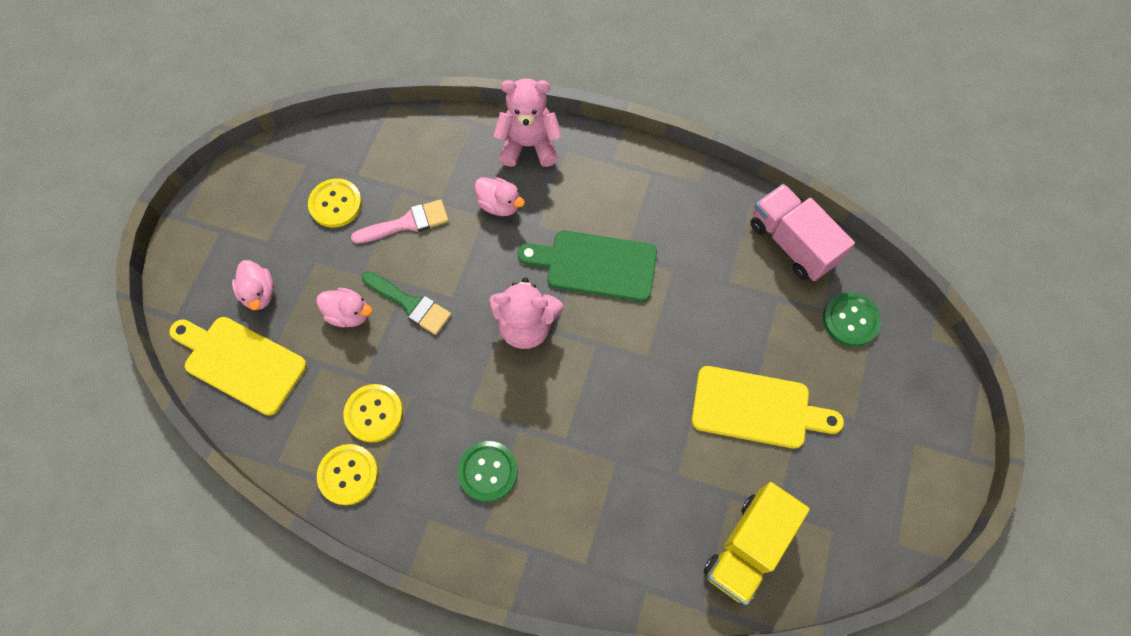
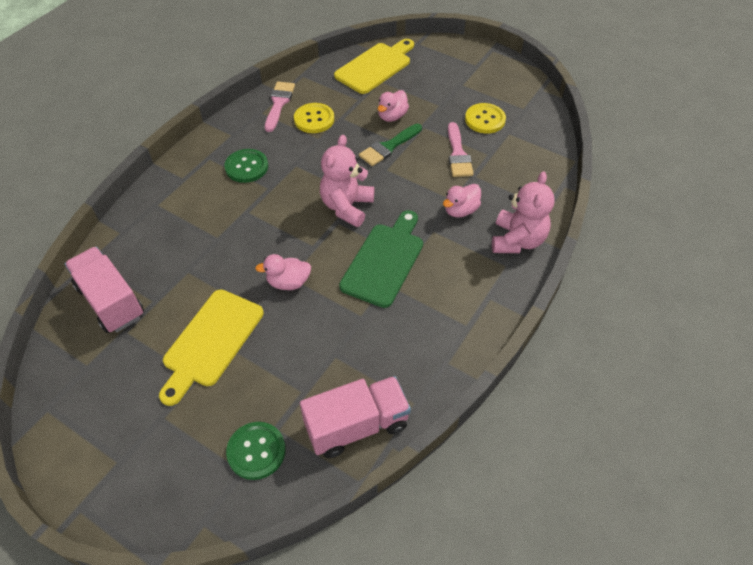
camera: 105 degrees right, 15 degrees down
pink duck [232,260,274,310] -> pink duck moved to [255,254,311,290]
yellow button [317,444,378,505] -> pink brush [265,82,295,132]
yellow truck [704,482,810,605] -> pink truck [65,247,144,333]

